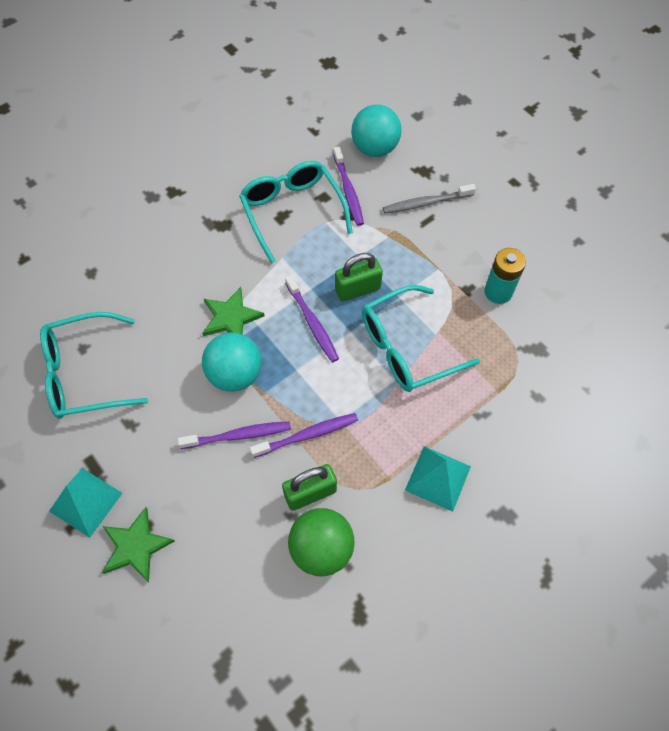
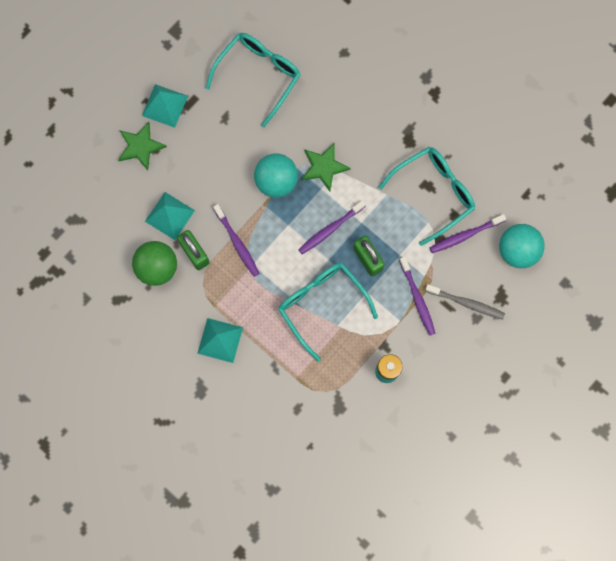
camera: 80 degrees right, 15 degrees up
turquoise glasses [40,312,148,419] -> turquoise glasses turned 60 degrees clockwise [206,33,300,127]
purple toothbrush [178,421,291,449] -> purple toothbrush moved to [399,257,436,336]
grey toothbrush [383,184,476,214] -> grey toothbrush turned 135 degrees clockwise [425,284,505,319]
none -> turquoise pyramid [145,192,195,240]

